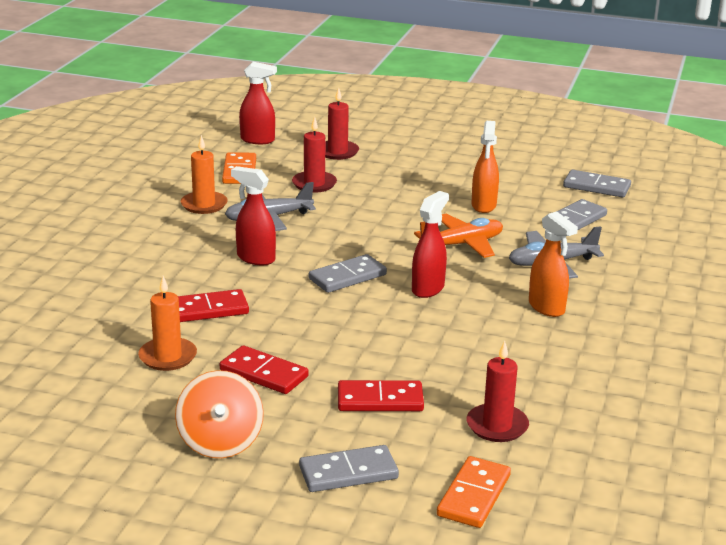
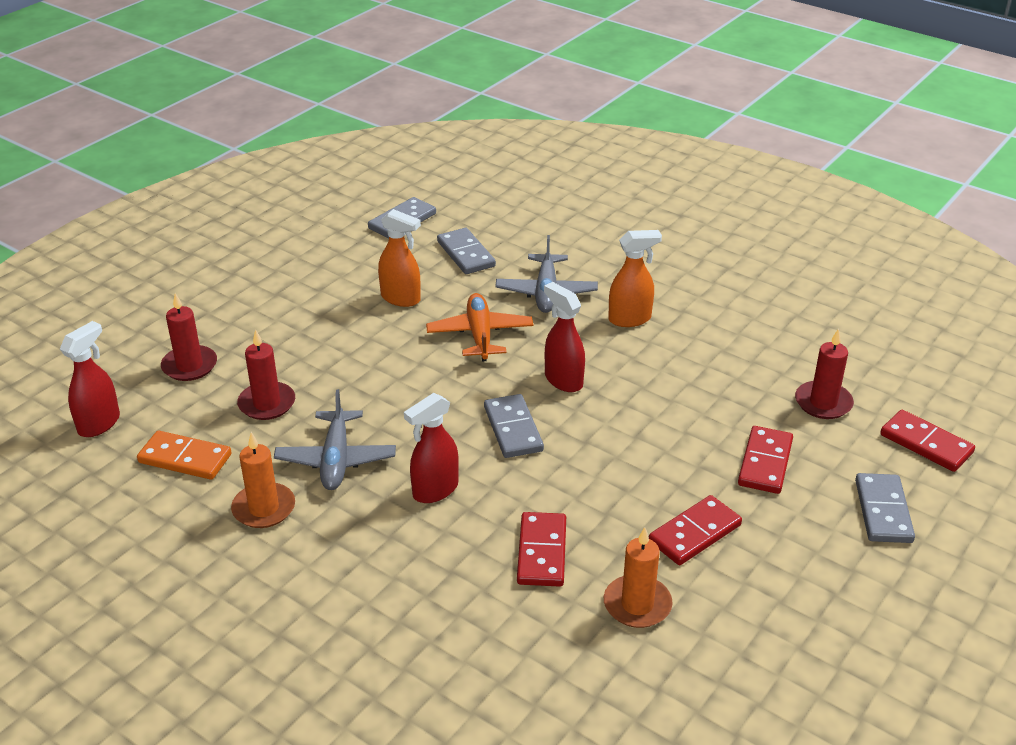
camera: 70 degrees left, 10 degrees up
orange spinning top [175,370,264,458] -> none
orange domino [437,456,511,528] -> red domino [880,410,975,472]

